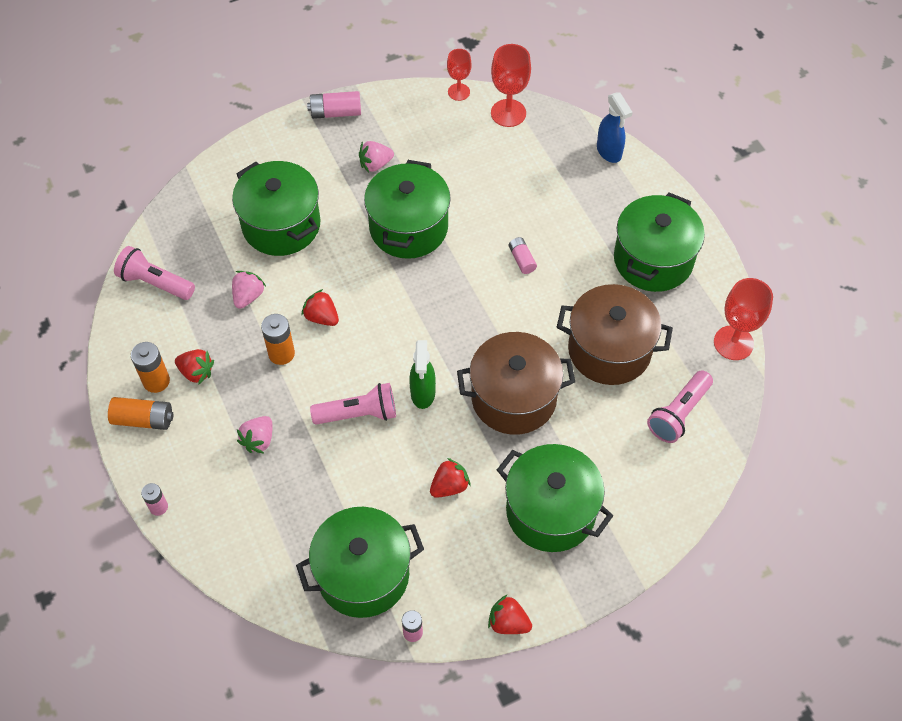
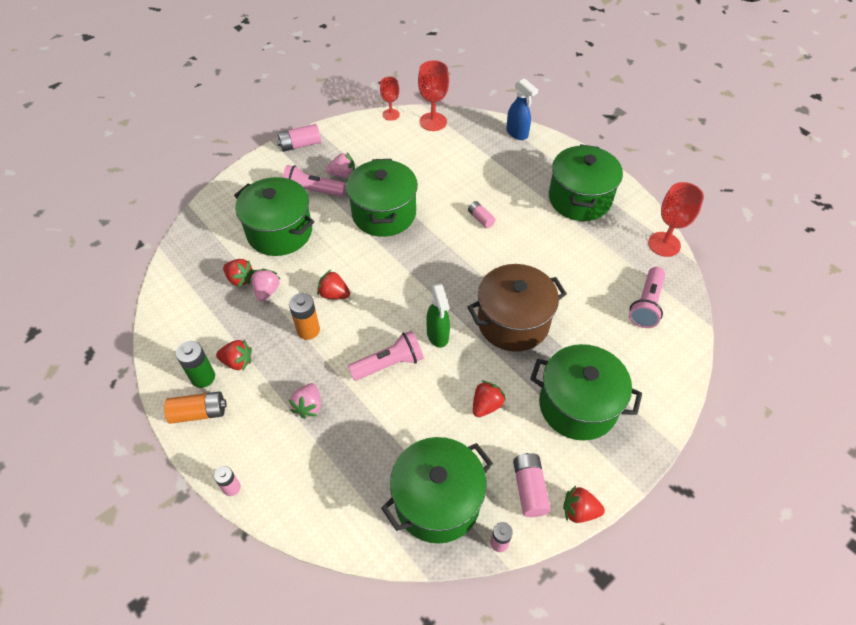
camera: 15 degrees left, 5 degrees down
pink flashlight [114,246,195,300] -> pink flashlight moved to [282,165,346,197]
orange battery [131,342,170,393] -> green battery [176,341,215,388]
pink strawberry [359,141,394,172] -> pink strawberry turned 150 degrees counterclockwise [326,152,355,178]
brown pot [557,284,673,385] -> none
none -> red strawberry [223,259,254,287]
none -> pink battery [513,453,551,517]

